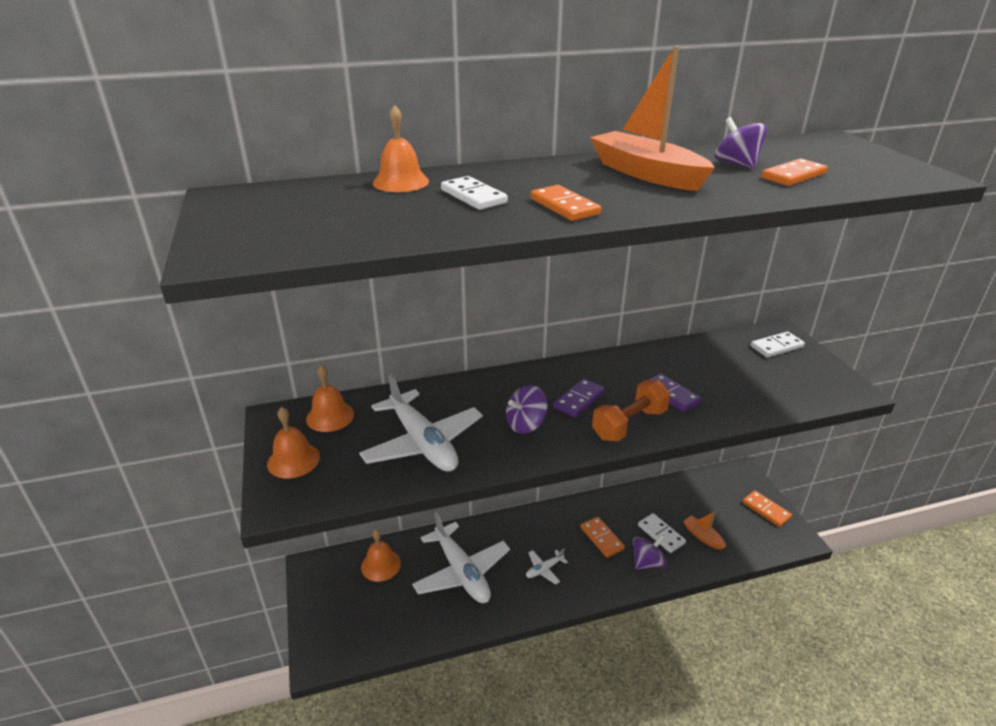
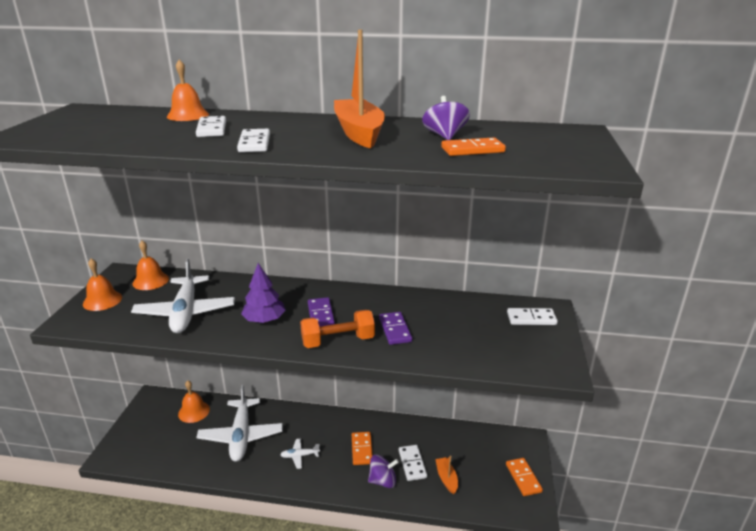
camera: 25 degrees right, 5 degrees down
purple spinning top [506,385,547,434] -> purple tree [241,263,286,323]
orange domino [530,185,601,221] -> white domino [237,129,270,152]
purple domino [553,378,605,417] -> purple domino turned 75 degrees counterclockwise [308,297,335,327]

